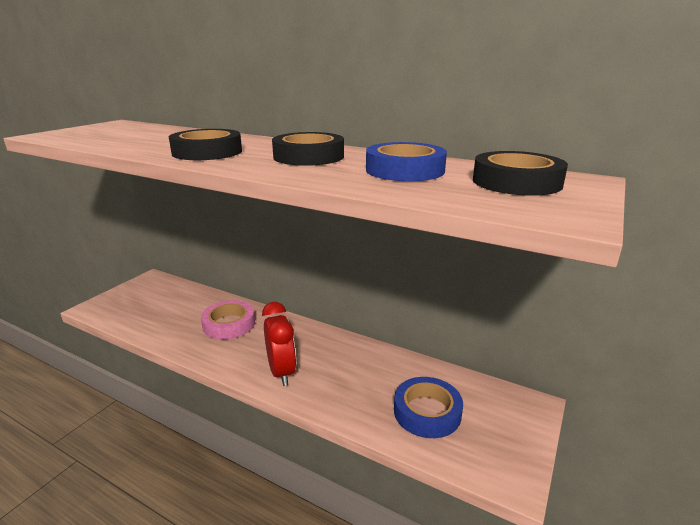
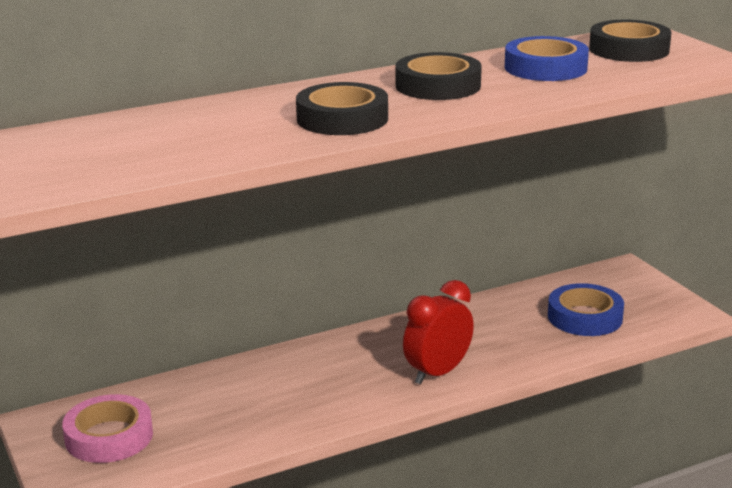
camera: 55 degrees left, 0 degrees up
pink tape [201,300,255,339] -> pink tape moved to [62,394,153,463]
red clock [262,302,296,386] -> red clock turned 60 degrees counterclockwise [403,280,474,384]

